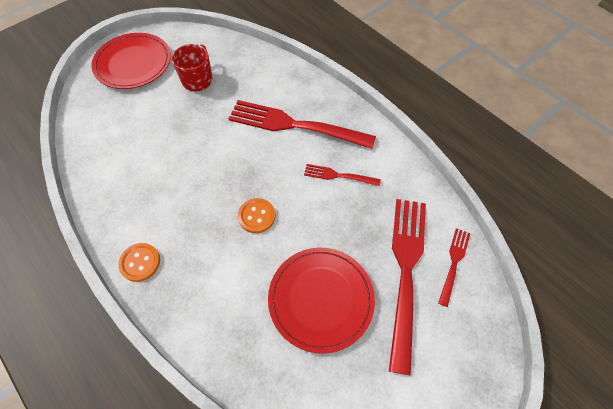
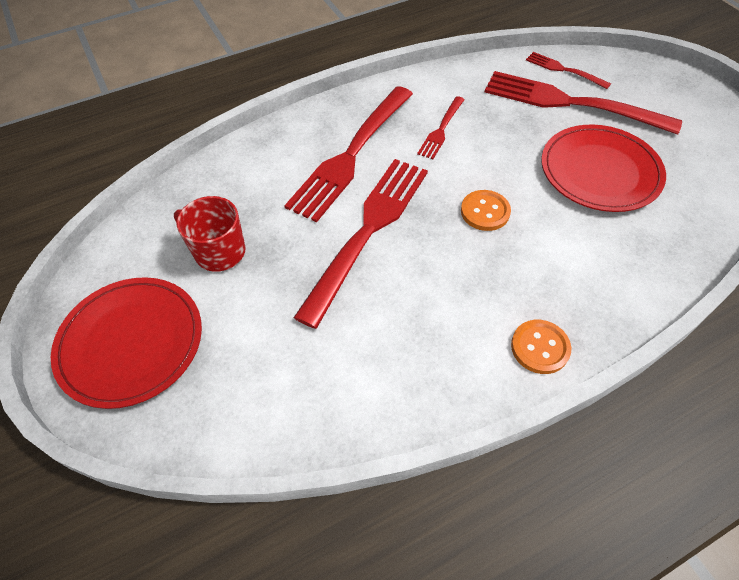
camera: 75 degrees left, 5 degrees down
none -> red fork [293,159,428,329]

